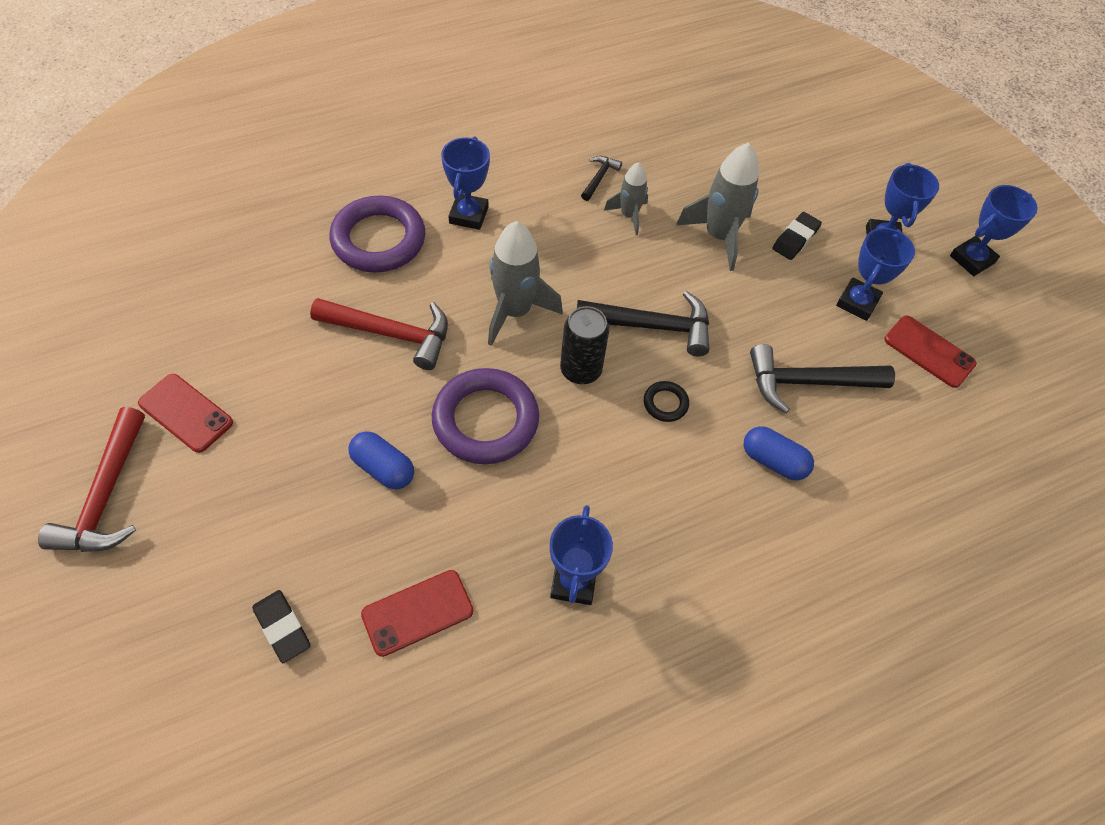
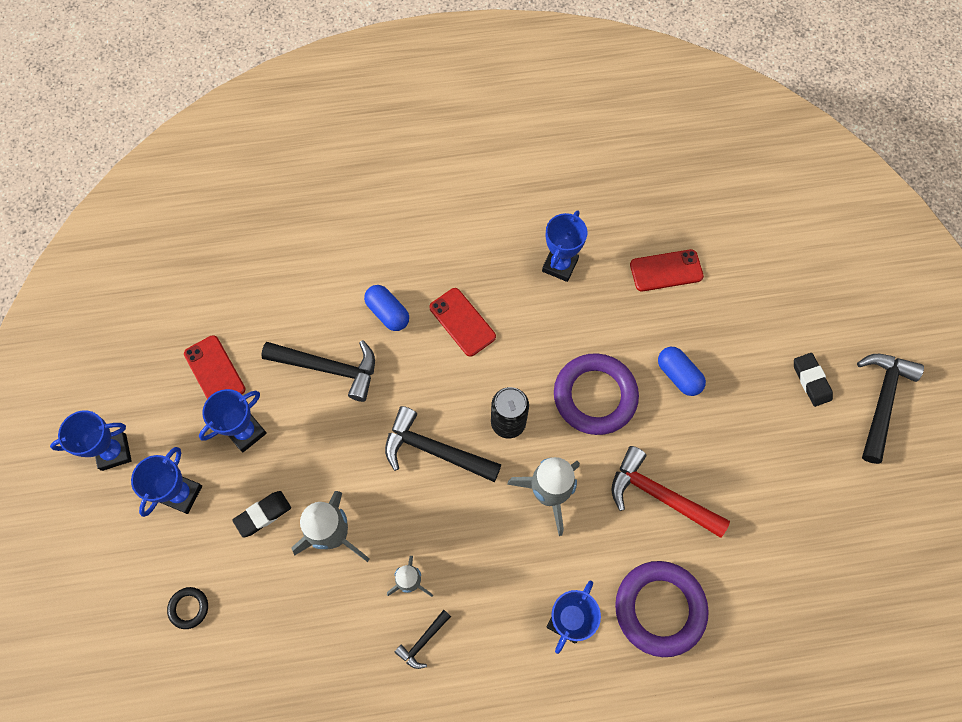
camera: 160 degrees left, 10 degrees up
red hammer [38,407,145,552] -> black hammer [857,354,924,464]
red phone [138,374,233,453] -> red phone moved to [429,288,496,357]
black eraser [252,590,310,663] -> black eraser moved to [794,353,833,407]
black ring [644,381,689,422] -> black ring moved to [167,587,208,629]

